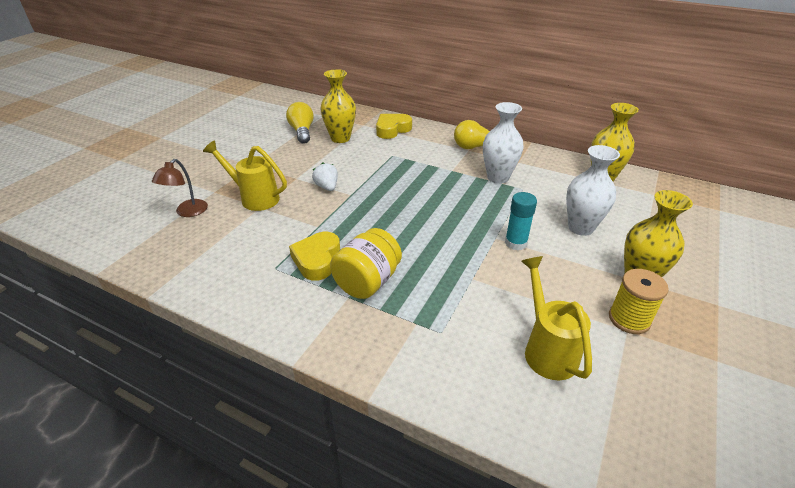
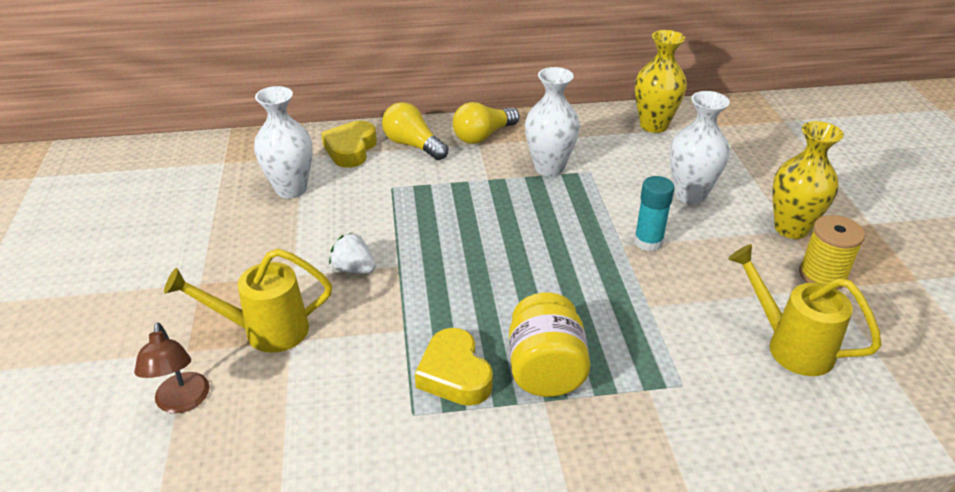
camera: 35 degrees left, 0 degrees up
yellow light bulb [286,102,314,144] -> yellow light bulb moved to [382,102,448,160]
yellow vase [320,69,356,143] -> white vase [254,86,313,199]

